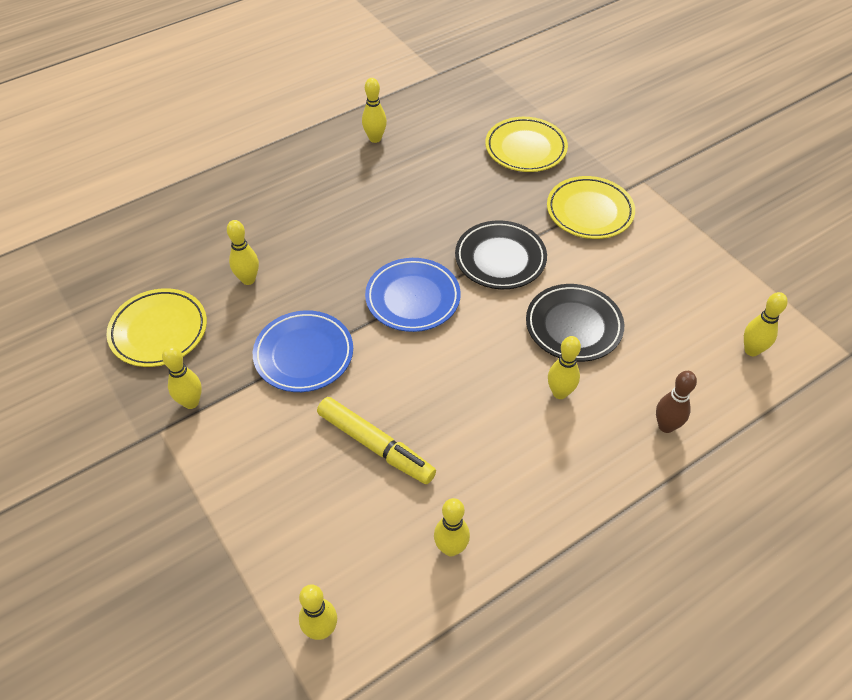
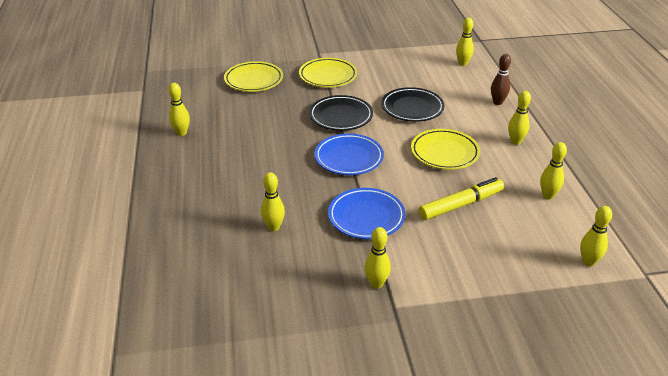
camera: 65 degrees left, 15 degrees down
yellow plate [107,288,207,367] -> yellow plate moved to [411,129,480,170]
yellow bowling pin [548,336,581,399] -> yellow bowling pin moved to [508,91,531,145]

